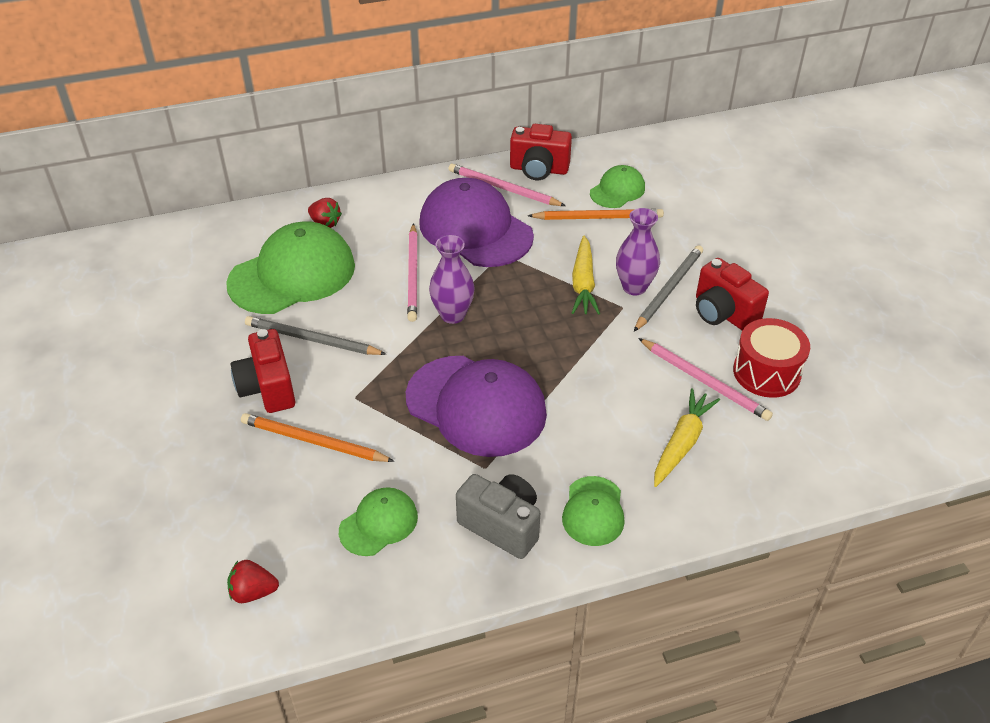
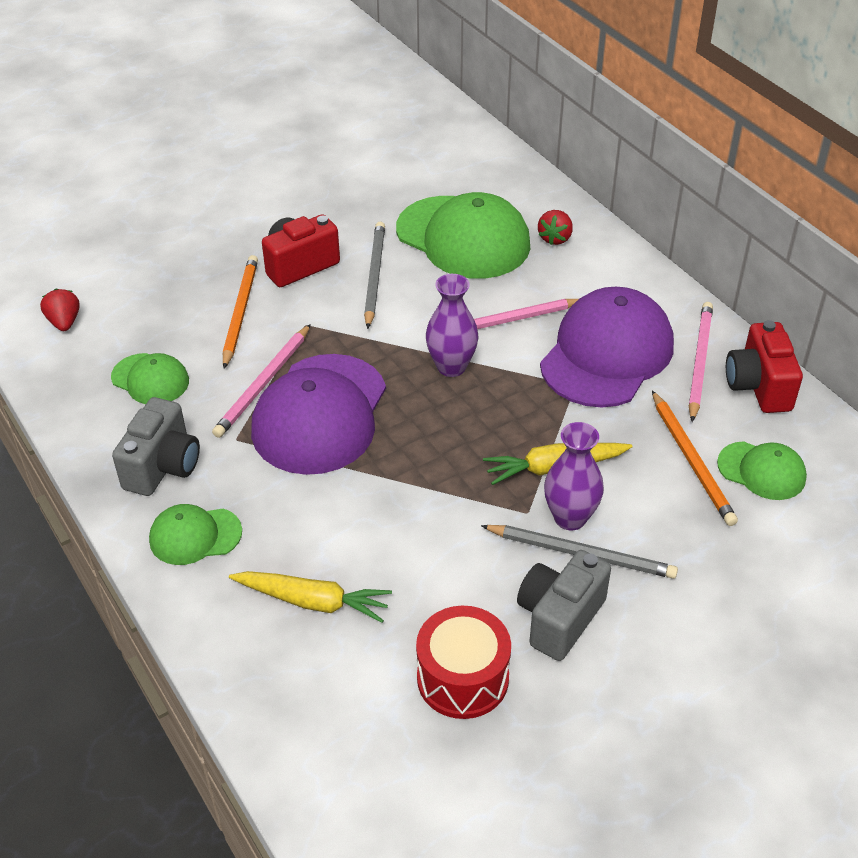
camera: 75 degrees right, 0 degrees up
pink pencil [638,338,773,421] -> pink pencil moved to [212,324,311,438]
red camera [696,258,769,331] -> grey camera [517,550,611,661]

